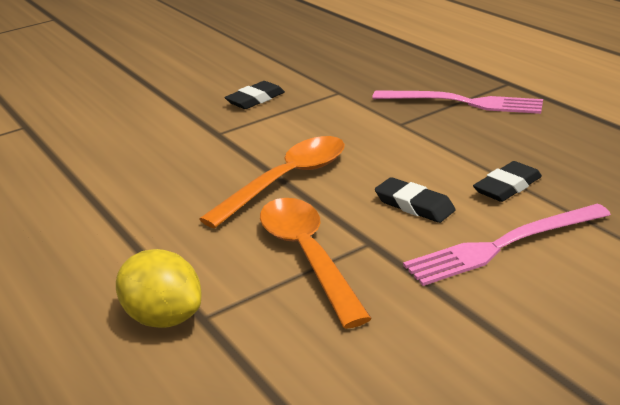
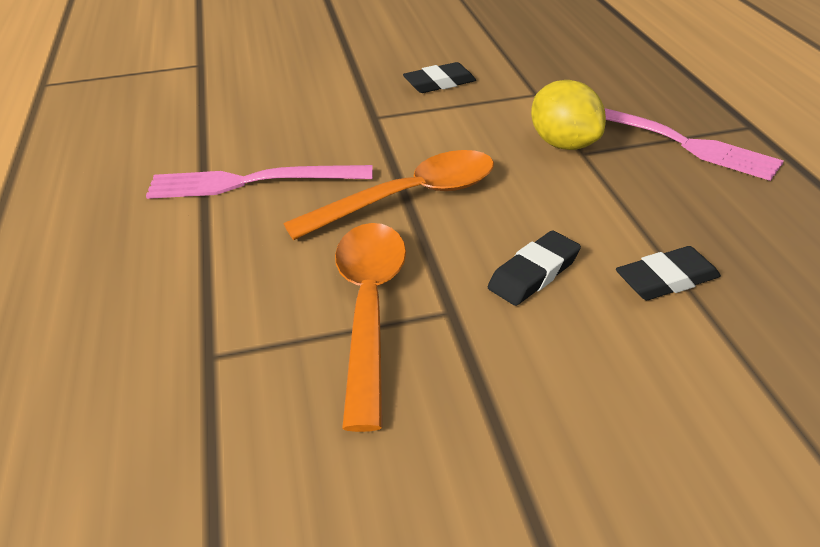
camera: 20 degrees right, 10 degrees up
yellow lemon [116,249,201,328] -> yellow lemon moved to [531,80,606,150]
black eraser [375,177,455,223] -> black eraser turned 75 degrees clockwise [488,231,581,306]
pink fork [403,204,611,286] -> pink fork moved to [146,165,373,199]

